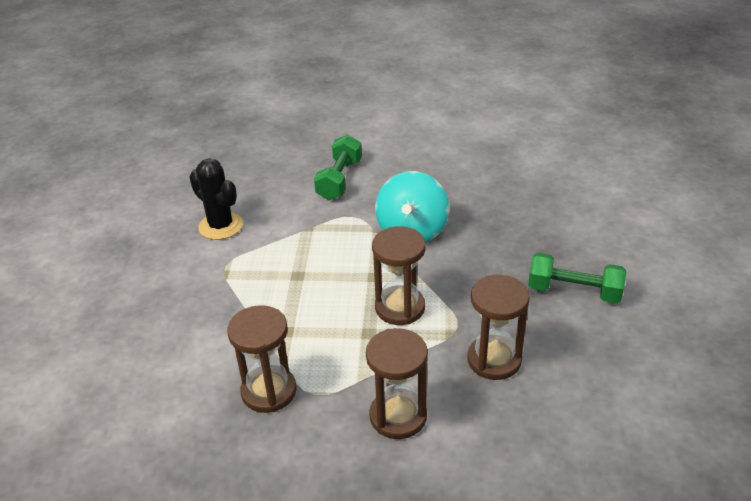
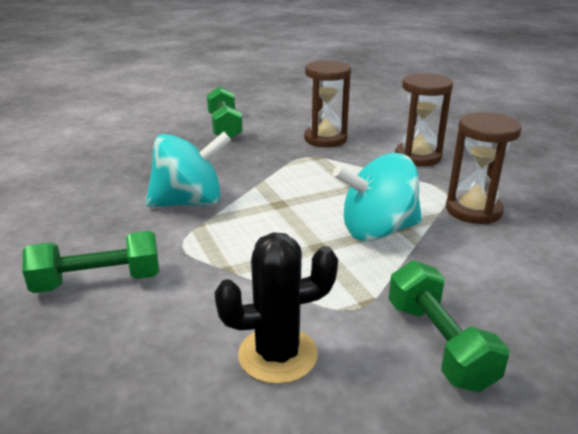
camera: 120 degrees left, 10 degrees down
black cactus [189,158,243,240] -> black cactus turned 60 degrees clockwise [214,232,338,384]
brown hourglass [372,226,426,325] -> none
none -> turquoise spinning top [333,153,422,241]
none -> green dumbbell [388,260,509,392]

